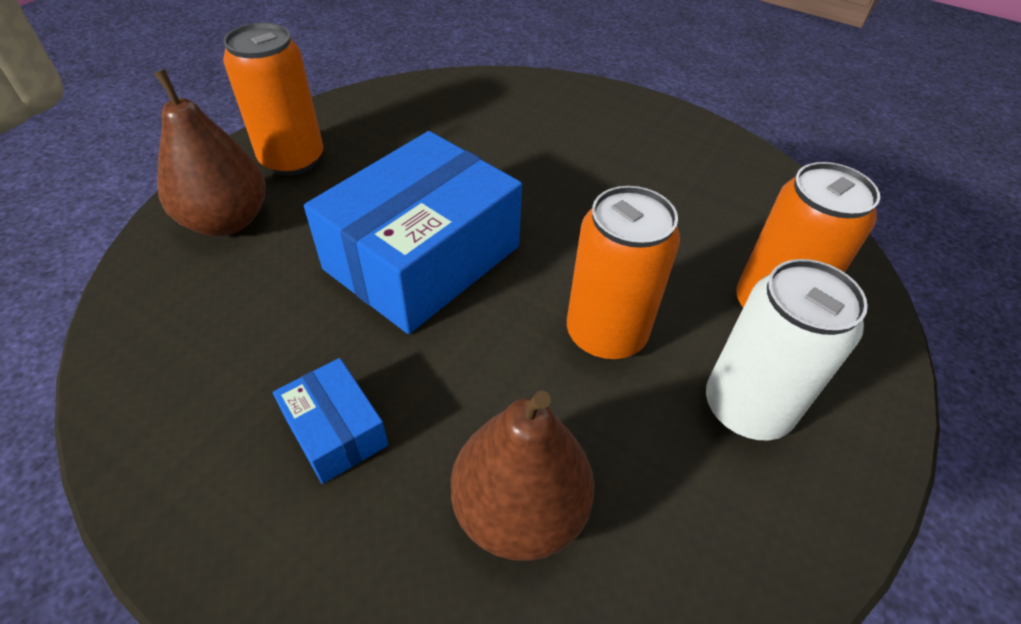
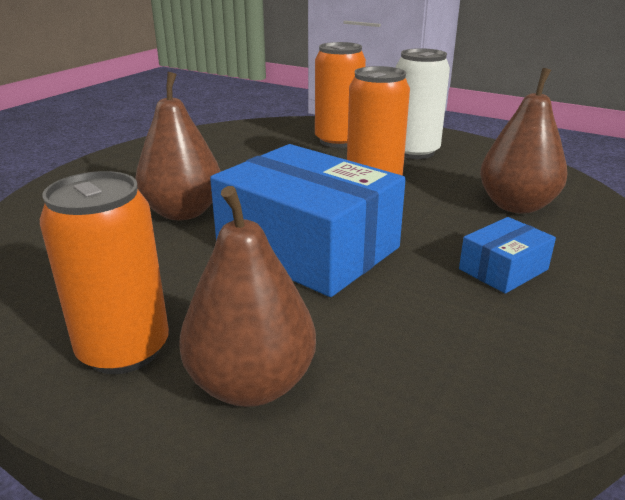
camera: 90 degrees left, 20 degrees down
none -> brown pear [135,72,220,220]

